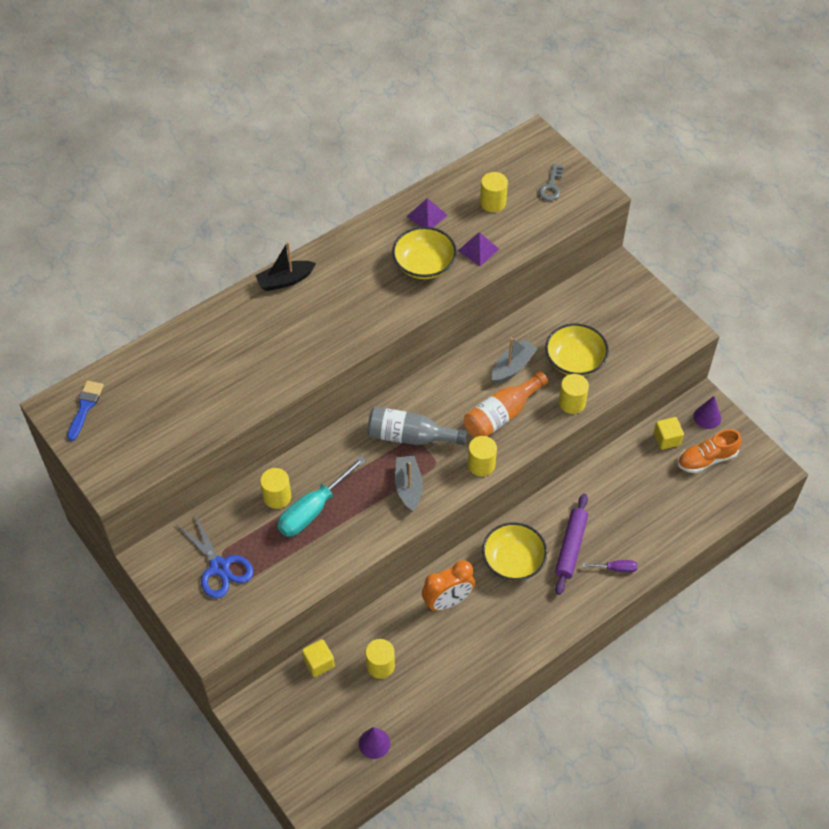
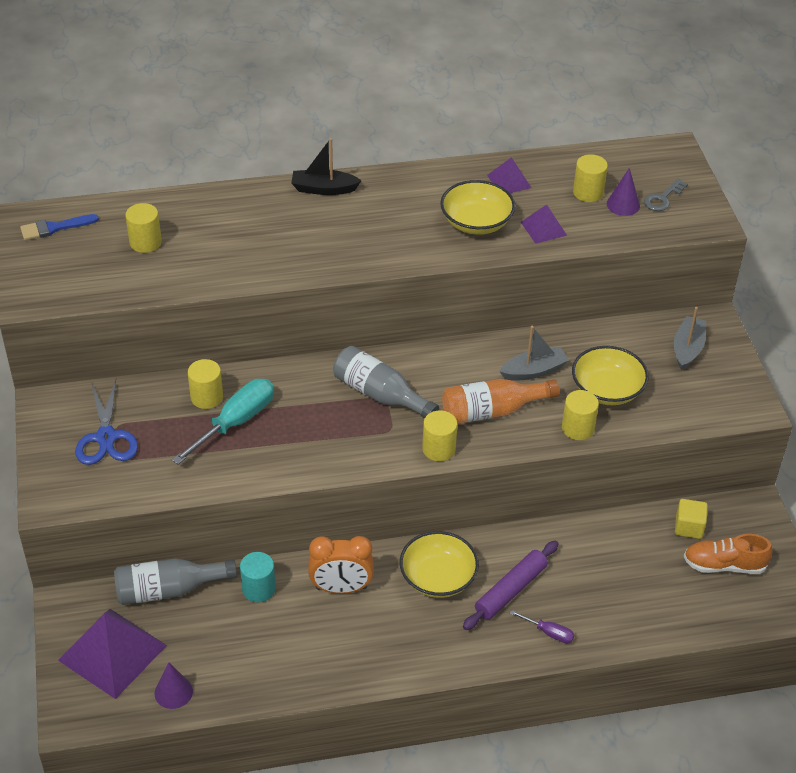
camera: 25 degrees right, 10 degrees down
blue brush [67,381,104,441] -> blue brush turned 150 degrees counterclockwise [20,214,99,240]
turquoise screwdriver [277,456,366,537] -> turquoise screwdriver turned 150 degrees clockwise [172,379,274,465]
yellow cube [302,639,335,677] -> grey bottle [114,558,237,605]
yellow cylinder [366,639,395,679] -> yellow cylinder moved to [125,203,162,253]
grey boat [395,456,423,511] -> grey boat moved to [674,307,706,370]
purple cone [694,396,721,429] -> purple cone moved to [607,168,640,216]
none -> purple pyramid [58,609,167,699]
none -> turquoise cylinder [240,552,276,602]

